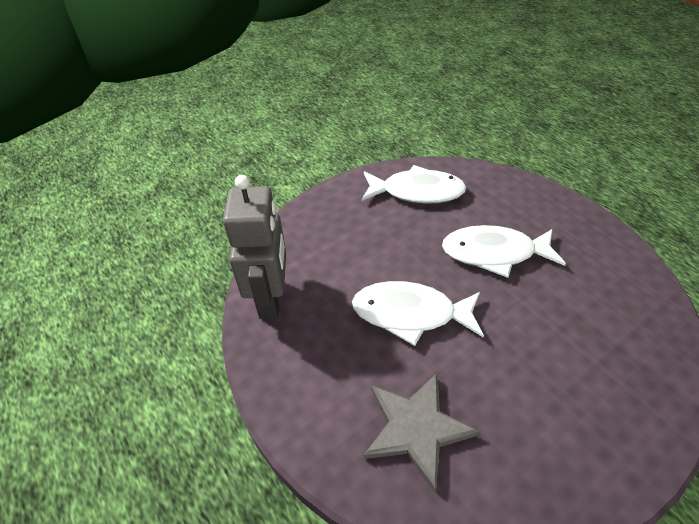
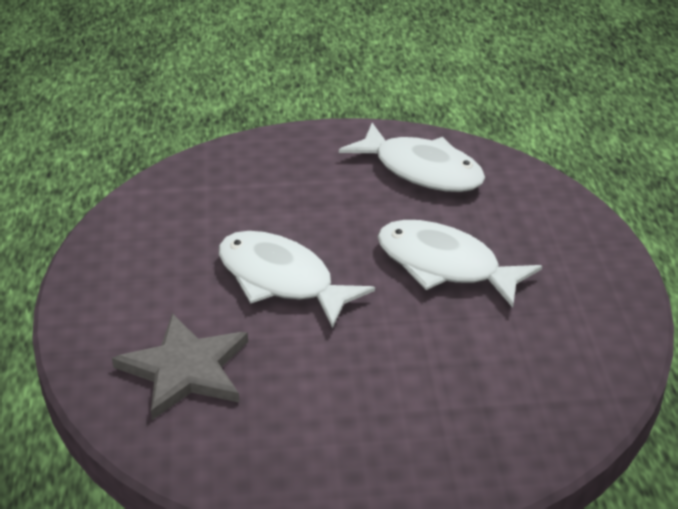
camera: 30 degrees right, 10 degrees down
grey robot [223,175,286,319] -> none

